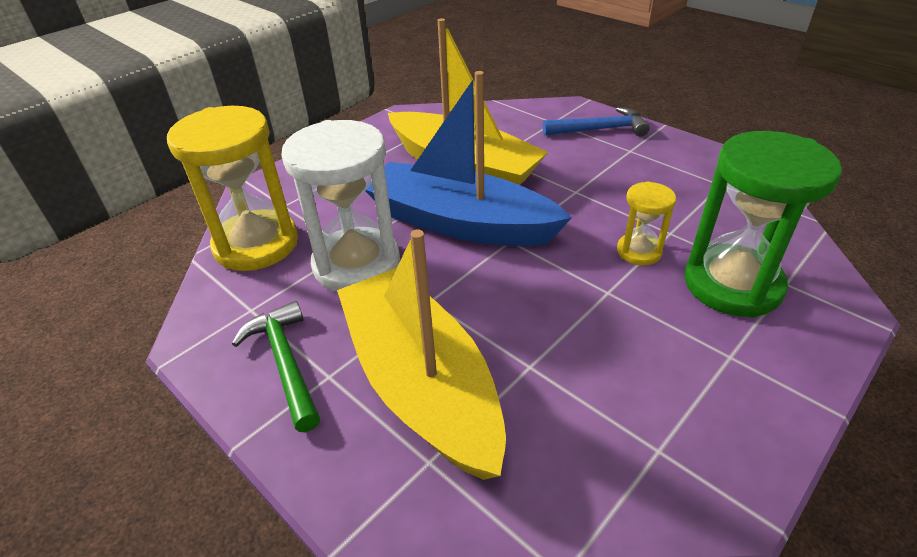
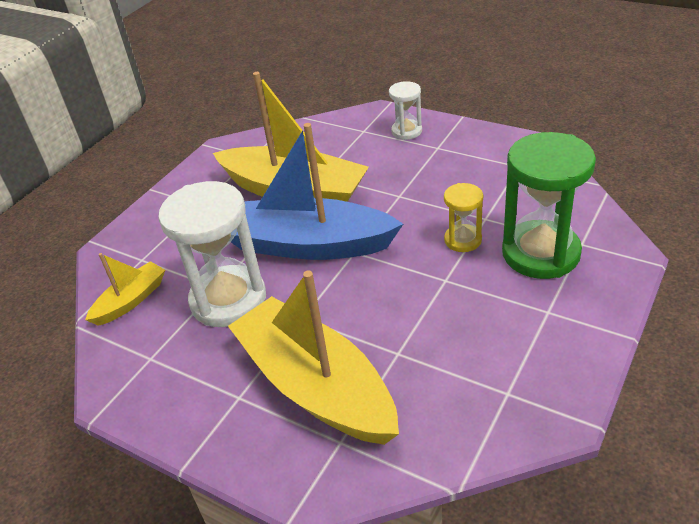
camera: 10 degrees left, 0 degrees up
yellow hourglass [167,106,298,271] -> yellow boat [85,253,165,326]
green hammer [232,301,320,432] -> none
blue hammer [543,107,649,137] -> white hourglass [389,81,422,140]

